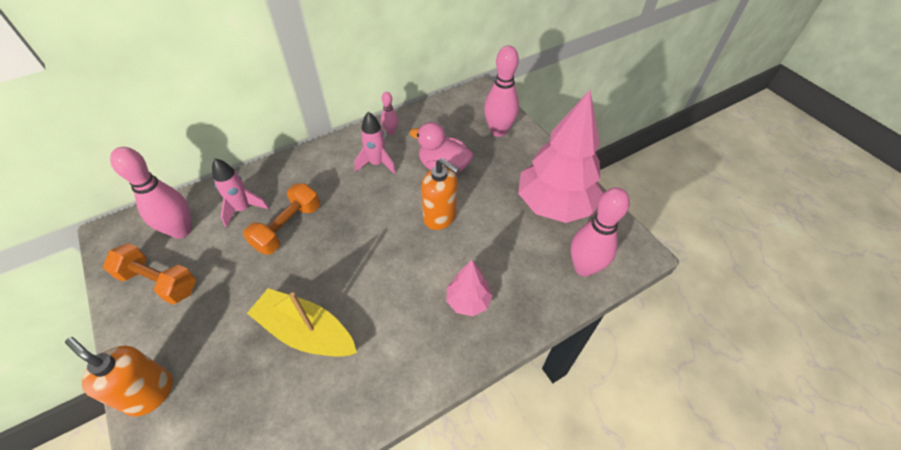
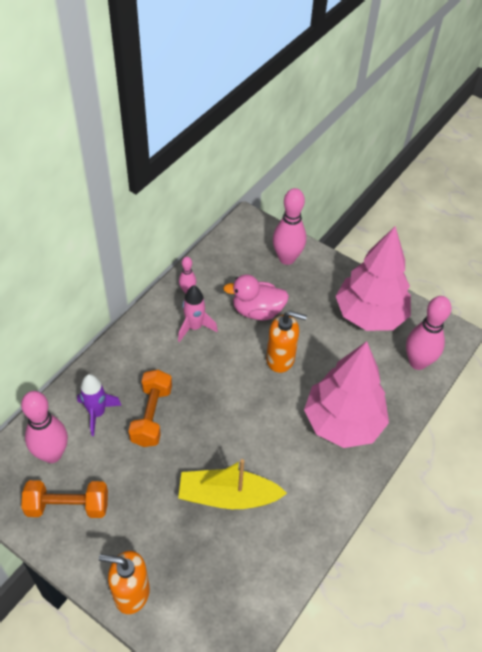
camera: 25 degrees left, 0 degrees up
pink rocket [212,158,269,228] -> purple rocket [77,374,122,436]
pink tree [446,260,493,316] -> pink tree [304,341,389,448], size x2.06

